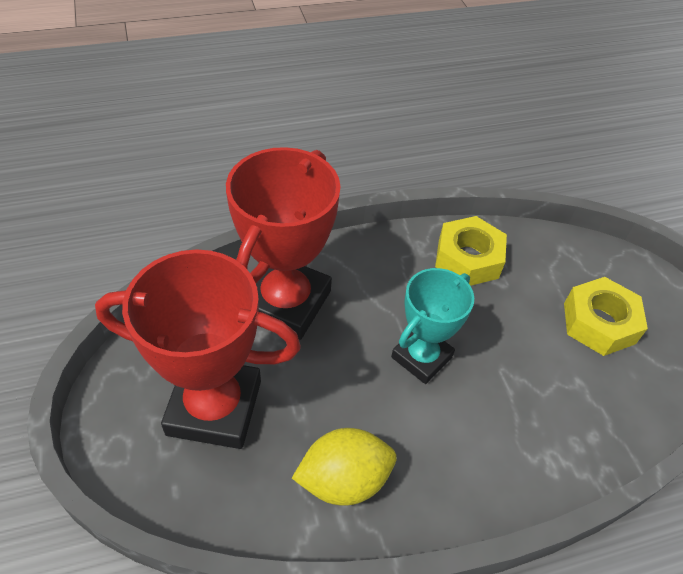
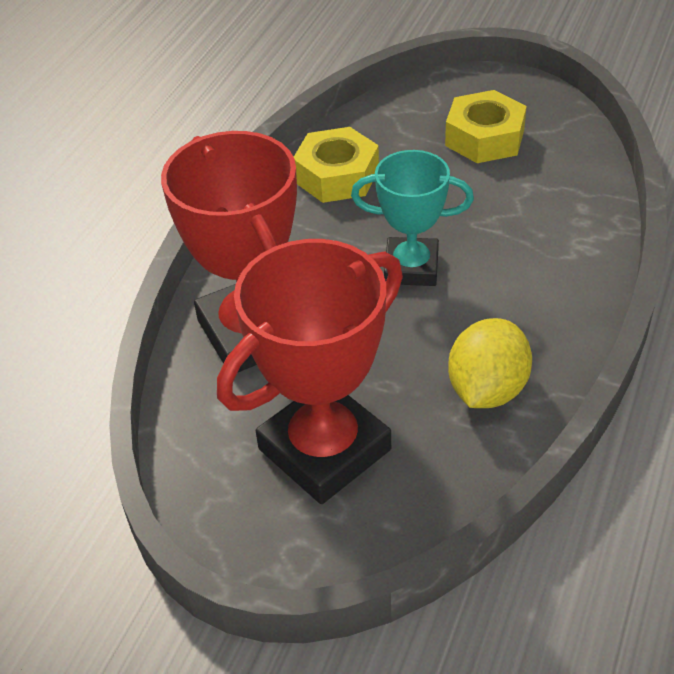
camera: 45 degrees left, 5 degrees down
turquoise trophy [391,268,474,384] -> turquoise trophy turned 75 degrees counterclockwise [351,150,474,286]

